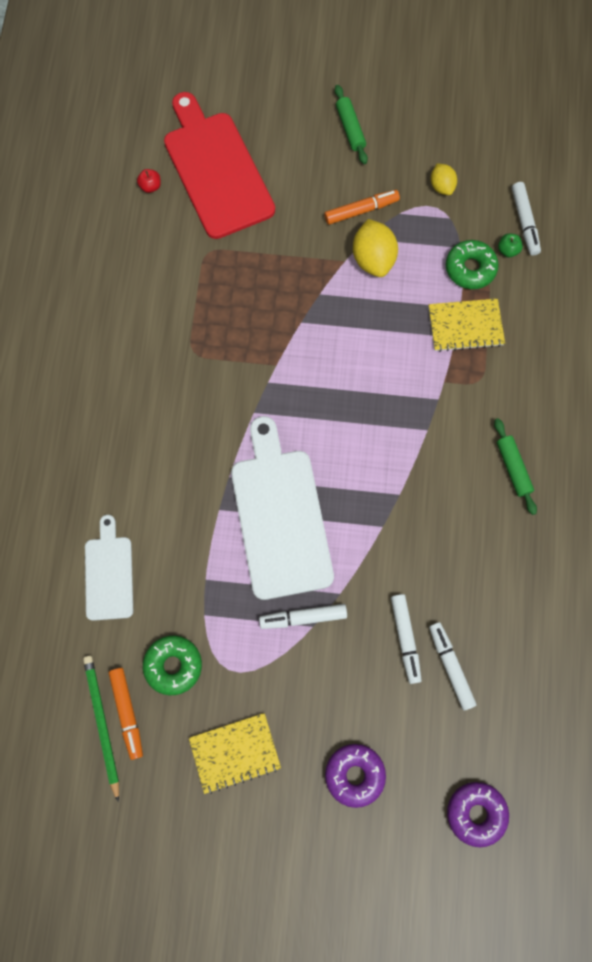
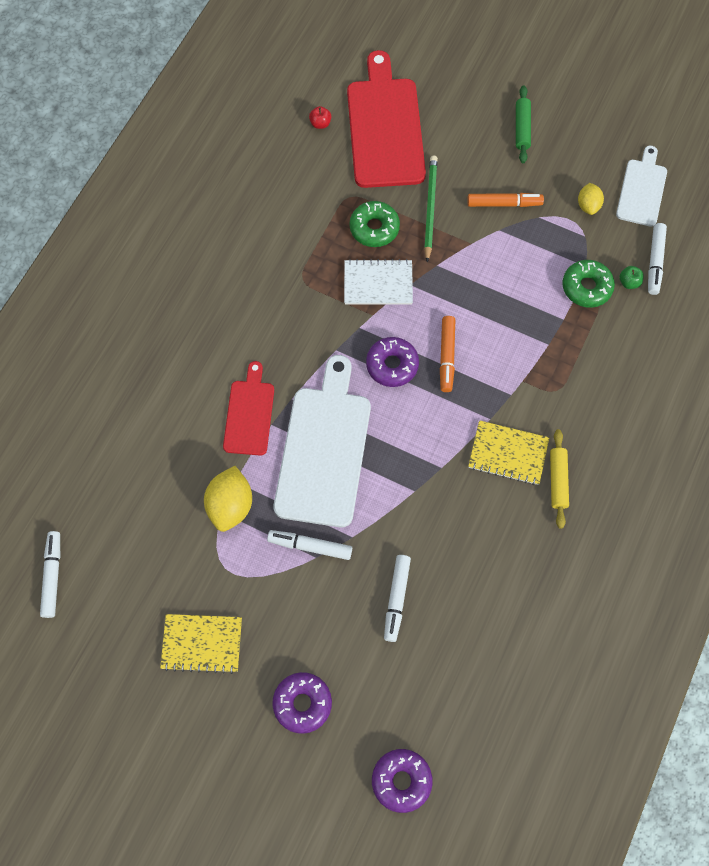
camera: 20 degrees right, 5 degrees down
green pencil [83,656,119,802] -> green pencil moved to [424,156,438,262]
white cutting board [85,515,133,621] -> white cutting board moved to [616,146,667,227]
orange marker [109,668,143,760] -> orange marker moved to [440,316,455,392]
green donut [143,635,202,695] -> green donut moved to [349,201,400,247]
yellow lemon [353,219,398,277] -> yellow lemon moved to [204,466,252,532]
yellow notebook [429,298,505,352] -> yellow notebook moved to [468,420,549,485]
white marker [429,622,477,711] -> white marker moved to [40,531,60,618]
green rolling pin [494,418,537,515] -> yellow rolling pin [550,429,569,529]
none -> red cutting board [223,361,274,456]
none -> white notebook [344,259,413,304]
none -> purple donut [366,337,419,387]

